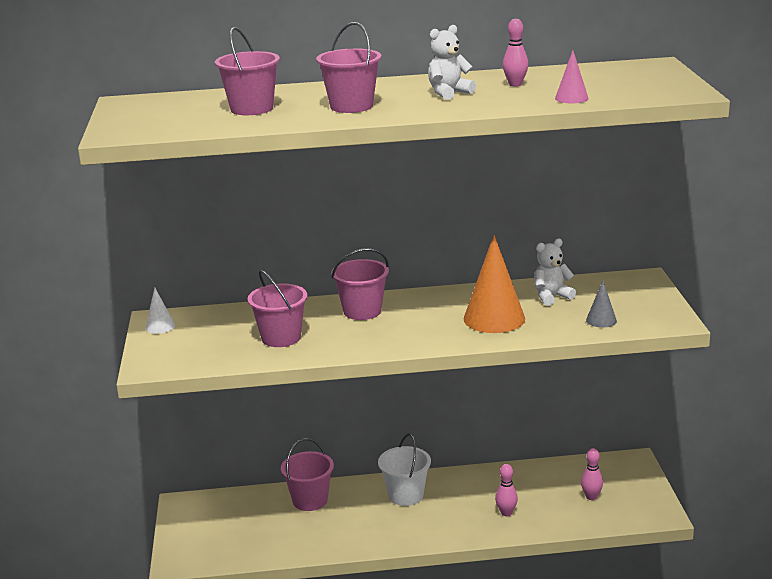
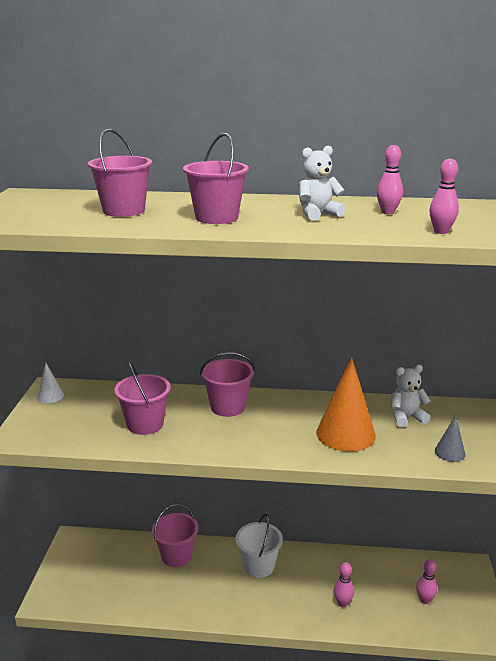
camera: 10 degrees right, 0 degrees up
pink cone [555,50,589,103] -> pink bowling pin [429,159,459,234]

